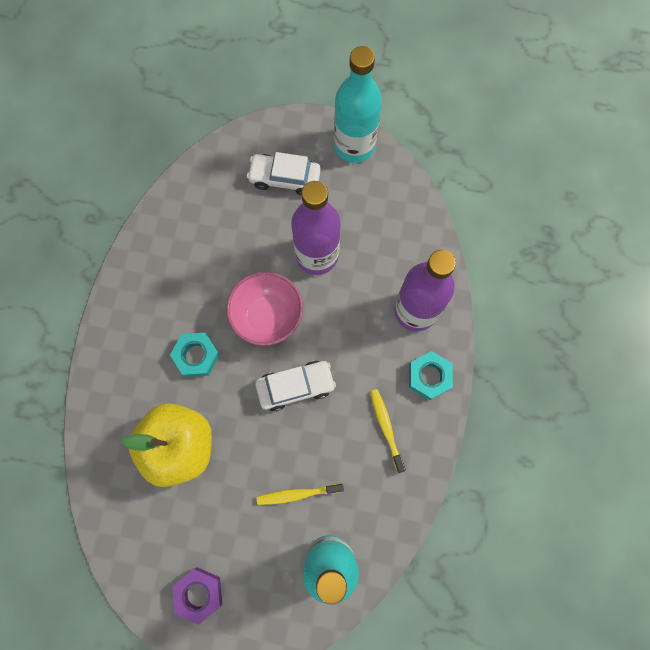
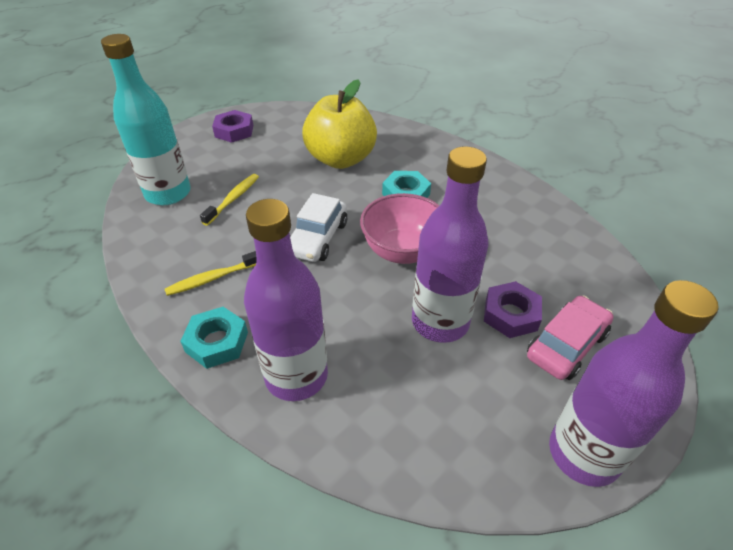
camera: 125 degrees right, 30 degrees down
white car [247,152,321,196] -> pink car [527,296,614,380]
turquoise bottle [334,46,382,163] -> purple bottle [549,280,719,487]
yellow toothbrush [370,389,406,473] -> yellow toothbrush turned 135 degrees clockwise [165,251,257,296]
none -> purple nut [484,281,542,338]

